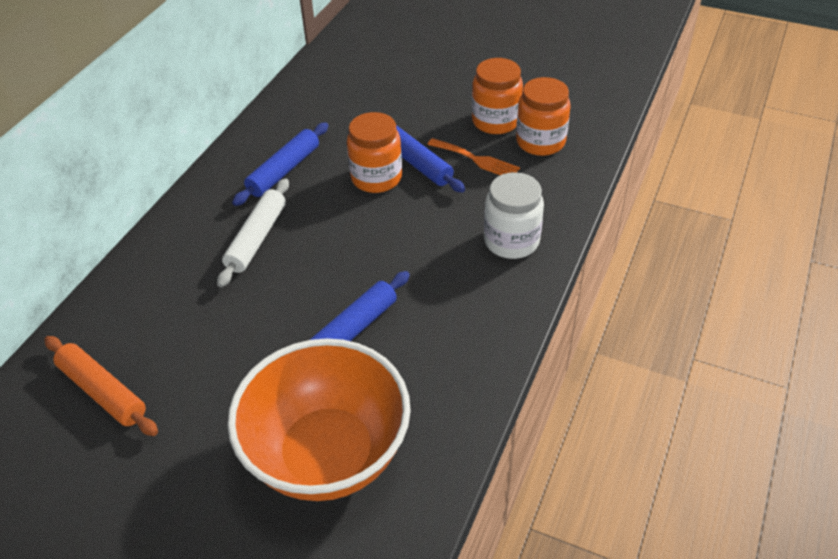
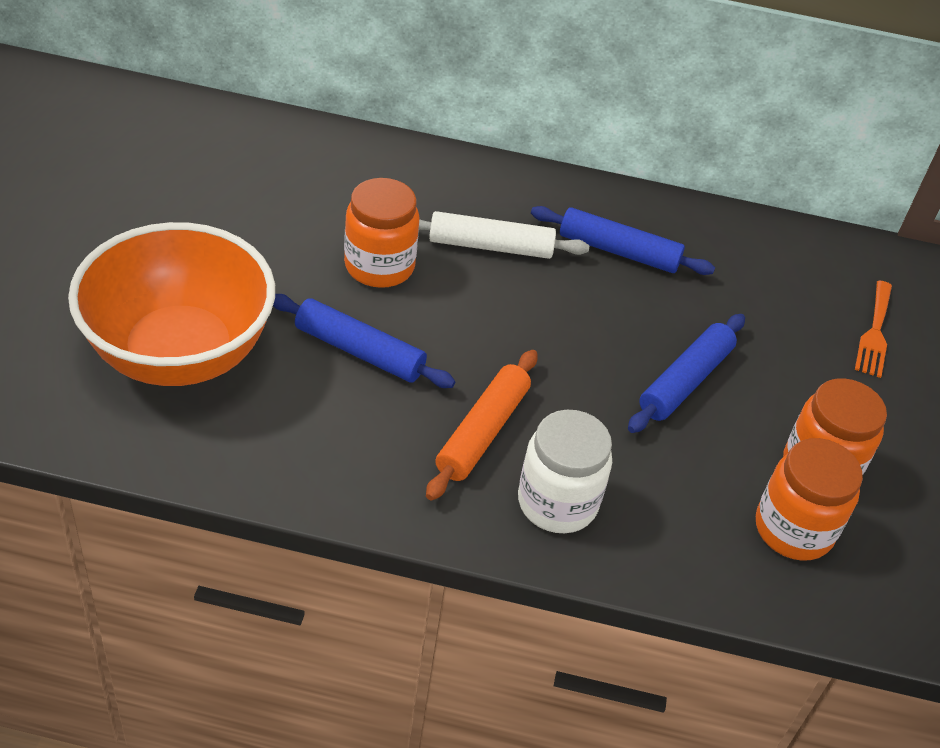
camera: 70 degrees right, 0 degrees up
orange rolling pin [44,336,158,436] -> orange rolling pin moved to [426,350,537,501]
orange jar [347,112,402,193] -> orange jar moved to [344,178,420,288]
orange fork [427,138,520,175] -> orange fork moved to [855,281,892,378]

